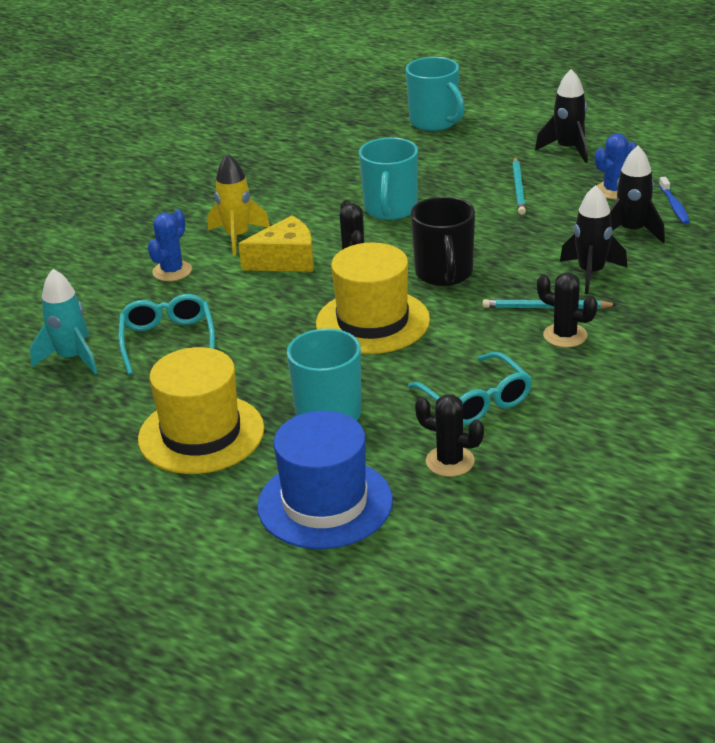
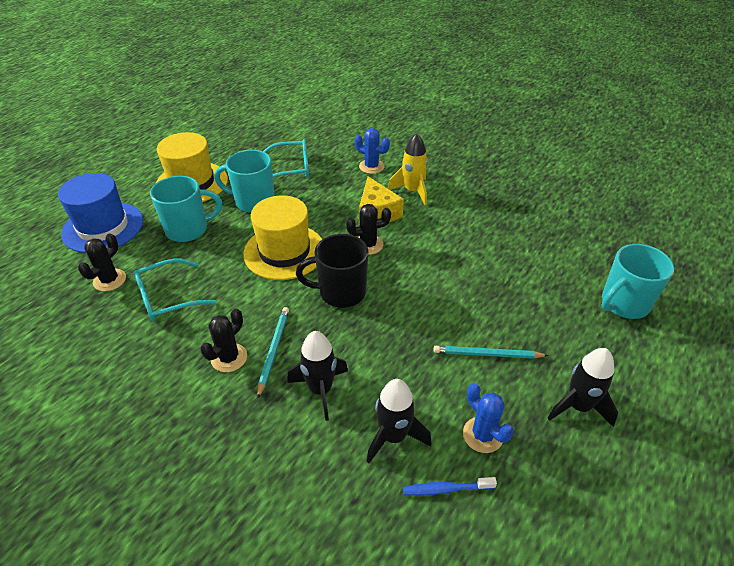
camera: 90 degrees right, 10 degrees up
turquoise rocket [30,269,98,374] -> none
turquoise mug [359,137,418,220] -> turquoise mug moved to [214,150,275,213]

